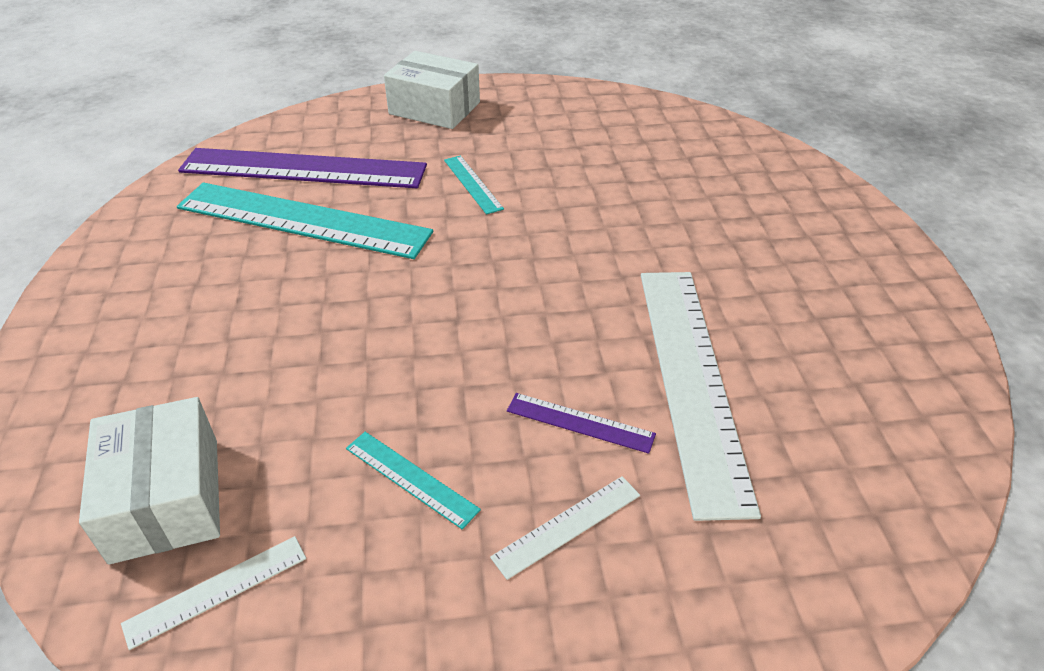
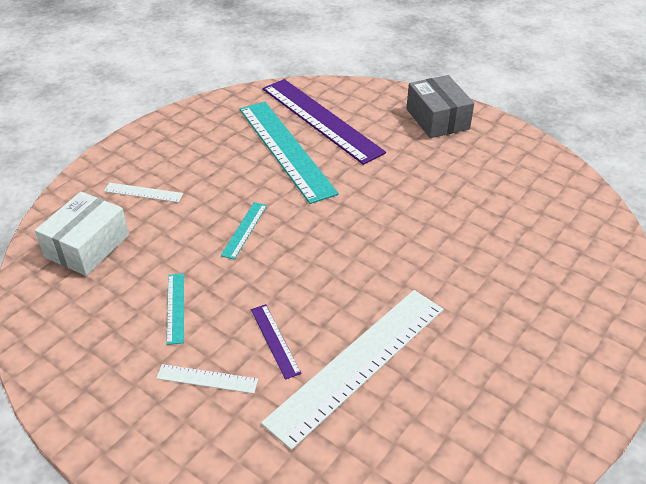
camera: 45 degrees right, 0 degrees up
white ruler [121,536,306,650] -> white ruler moved to [104,183,183,203]
white box [384,51,480,129] -> grey box [406,75,474,138]
turquoise ruler [444,155,504,214] -> turquoise ruler moved to [221,202,267,260]

